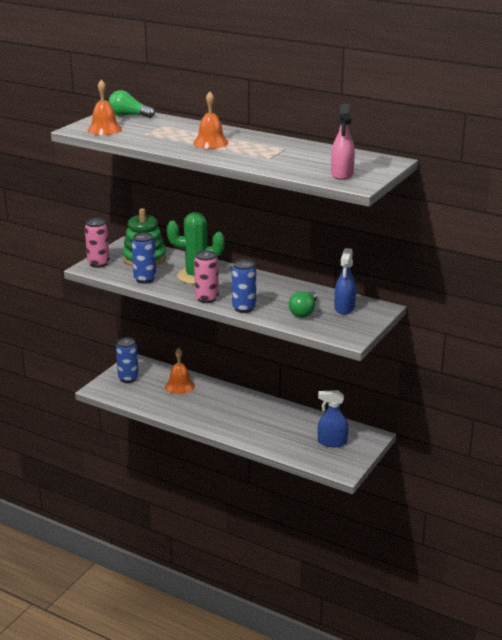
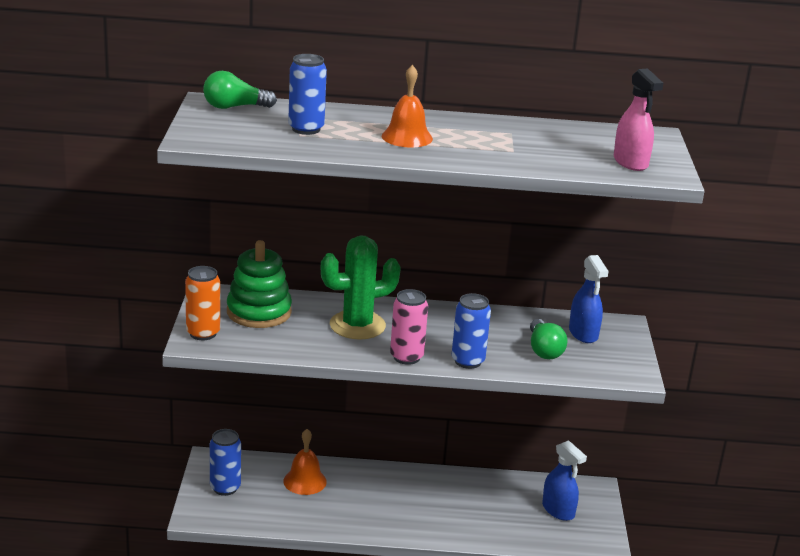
camera: 30 degrees left, 0 degrees up
pink can [85,218,110,268] -> orange can [185,266,220,340]
orange bell [87,80,122,135] -> none
blue can [132,233,157,284] -> blue can moved to [288,54,327,135]
blue spray bottle [318,390,348,447] -> blue spray bottle turned 105 degrees counterclockwise [542,440,587,521]

